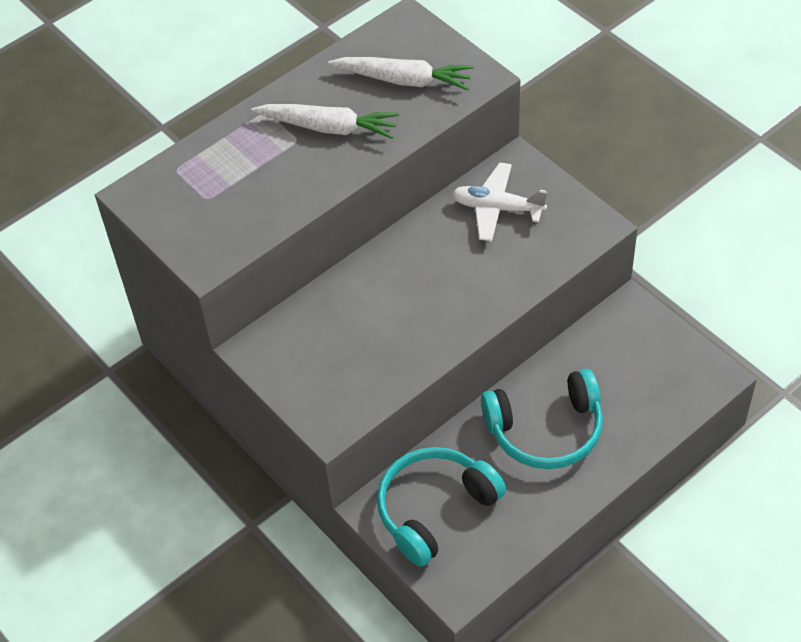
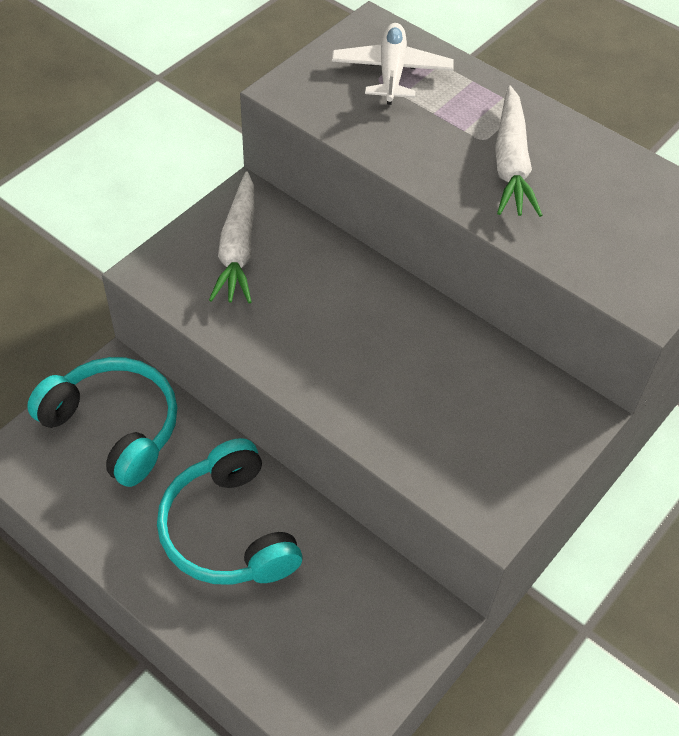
camera: 75 degrees right, 0 degrees up
white carrot [328,57,474,90] -> white carrot moved to [209,171,254,303]
white plane [452,162,547,241] -> white plane moved to [332,23,454,105]

